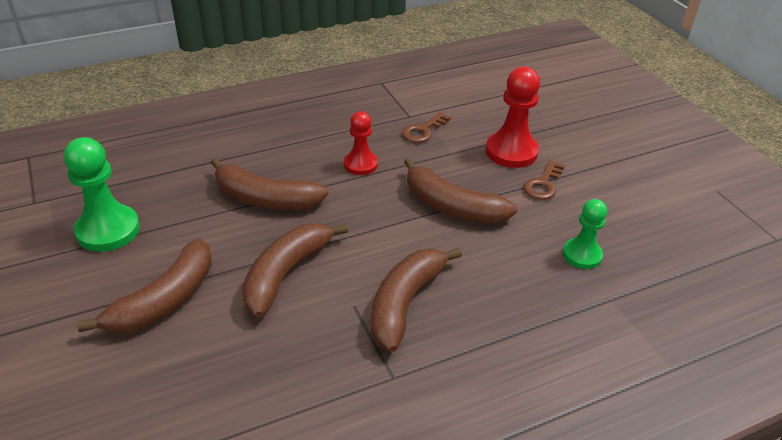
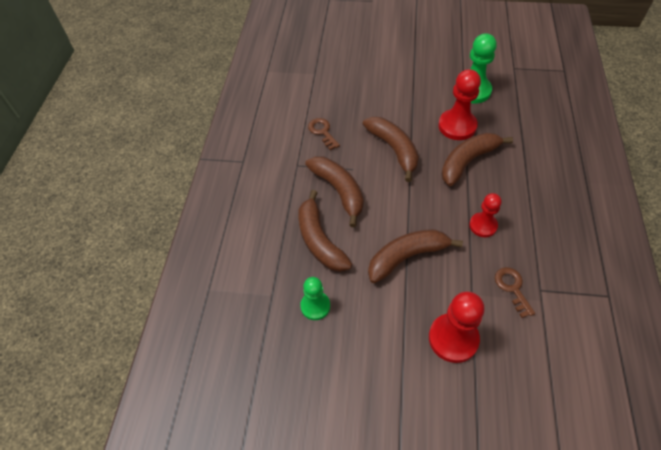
camera: 125 degrees right, 15 degrees up
brown banana [77,239,212,334] -> brown banana moved to [298,190,352,272]
brown key [523,160,565,200] -> brown key moved to [308,118,340,150]
none -> red pawn [438,69,481,140]

